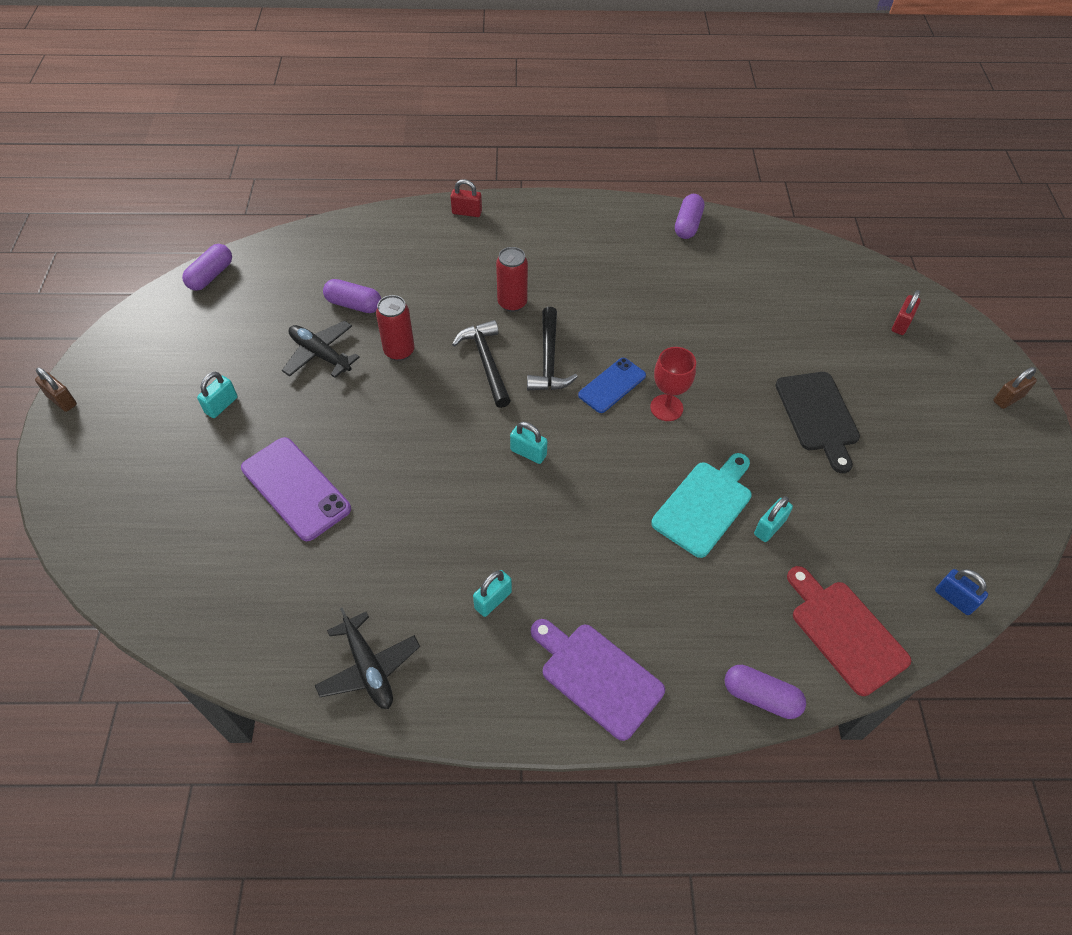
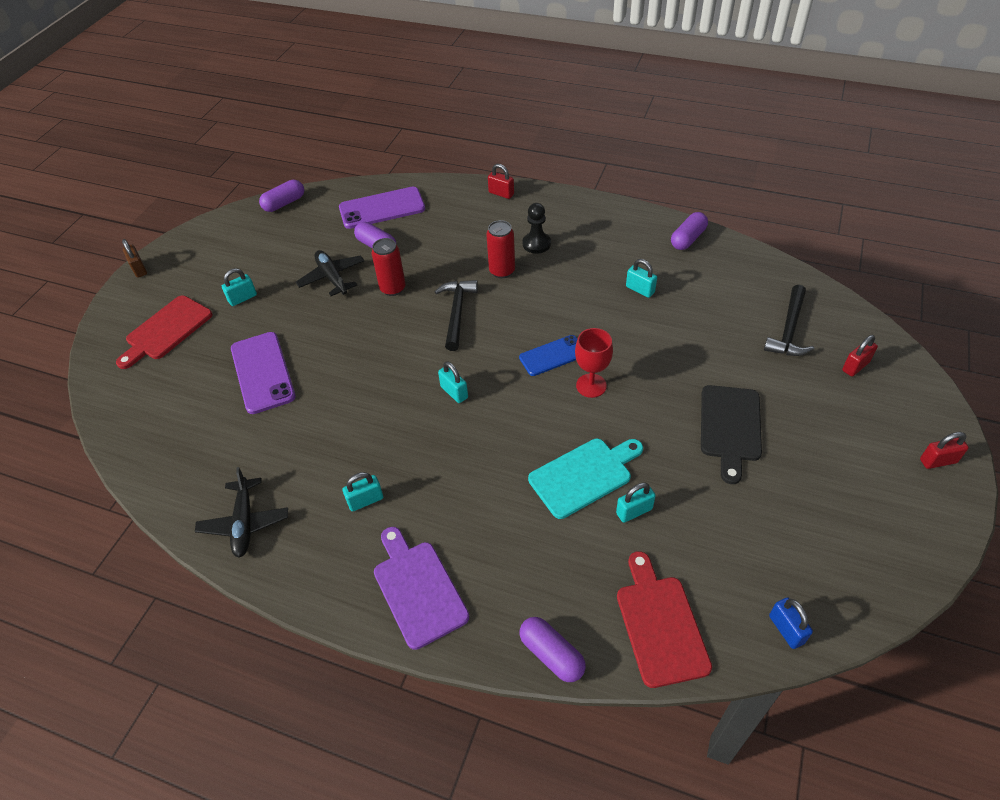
camera: 25 degrees right, 5 degrees down
black hammer [527,307,578,391] -> black hammer moved to [764,285,814,356]
brown padlock [994,367,1037,409] -> red padlock [920,432,969,469]
none -> red cutting board [116,296,213,369]
none -> purple phone [339,187,425,229]
none -> black pawn [523,203,551,254]
none -> turquoise padlock [626,259,657,298]

